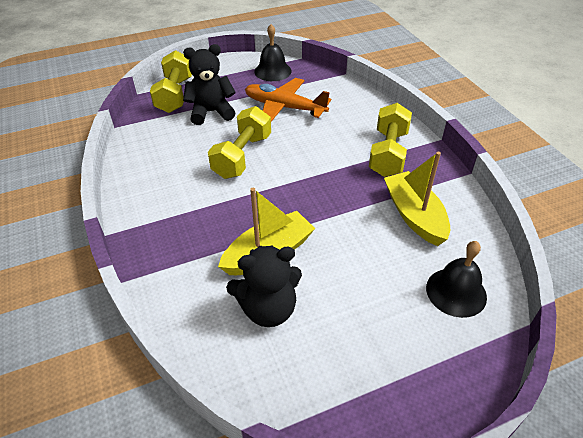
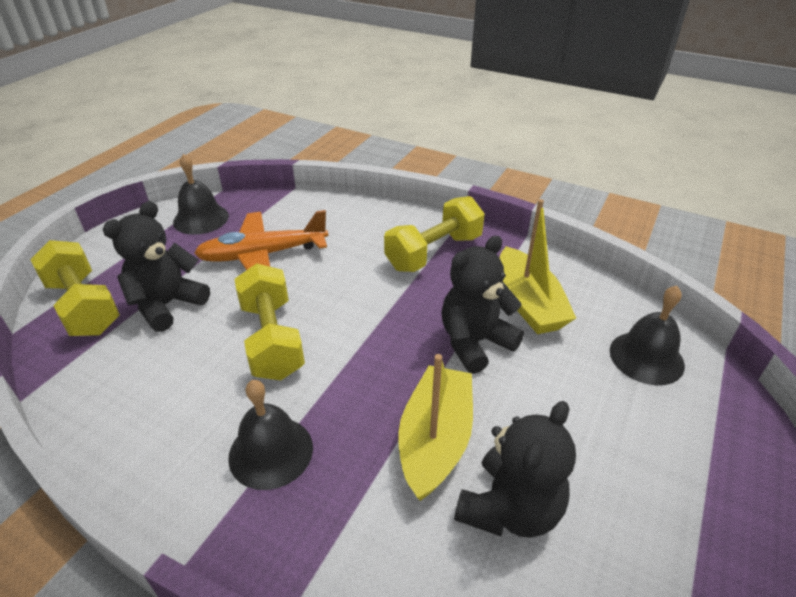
camera: 40 degrees left, 5 degrees down
yellow dumbbell [369,103,412,177] -> yellow dumbbell turned 75 degrees clockwise [384,196,485,272]
yellow boat [384,152,450,246] -> yellow boat turned 135 degrees counterclockwise [500,199,576,334]
none -> black bell [228,380,313,490]
none -> black teddy bear [441,236,524,374]

